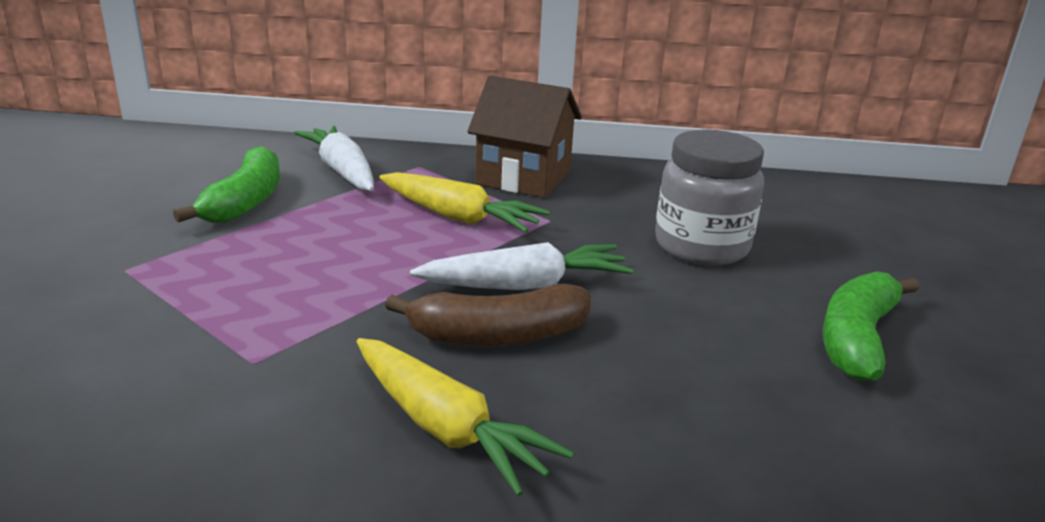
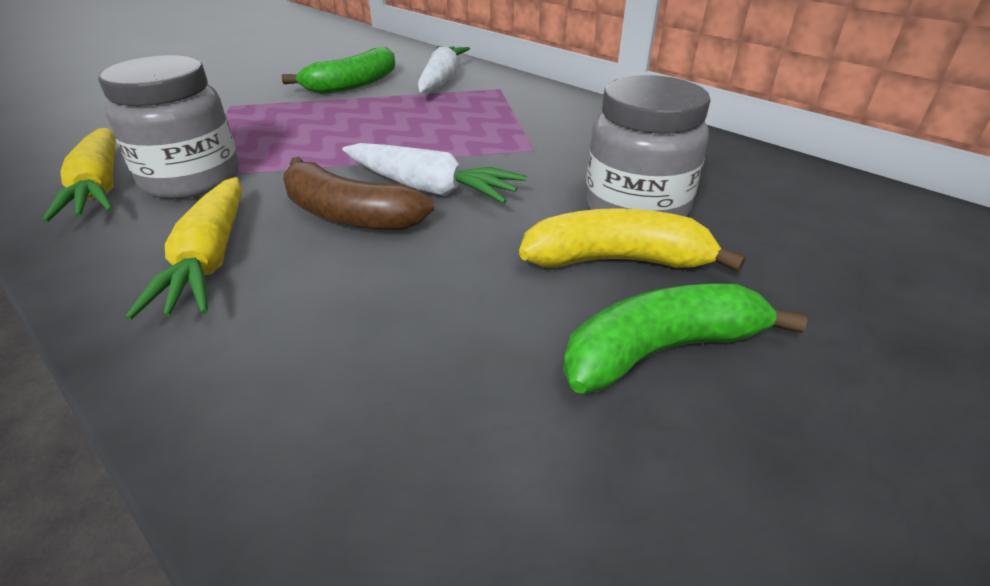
camera: 40 degrees right, 10 degrees up
yellow carrot [379,172,550,233] -> yellow carrot moved to [42,128,115,222]
brown house [467,76,582,198] -> none
none -> grey jar [98,55,239,199]
none -> yellow banana [519,208,746,272]

